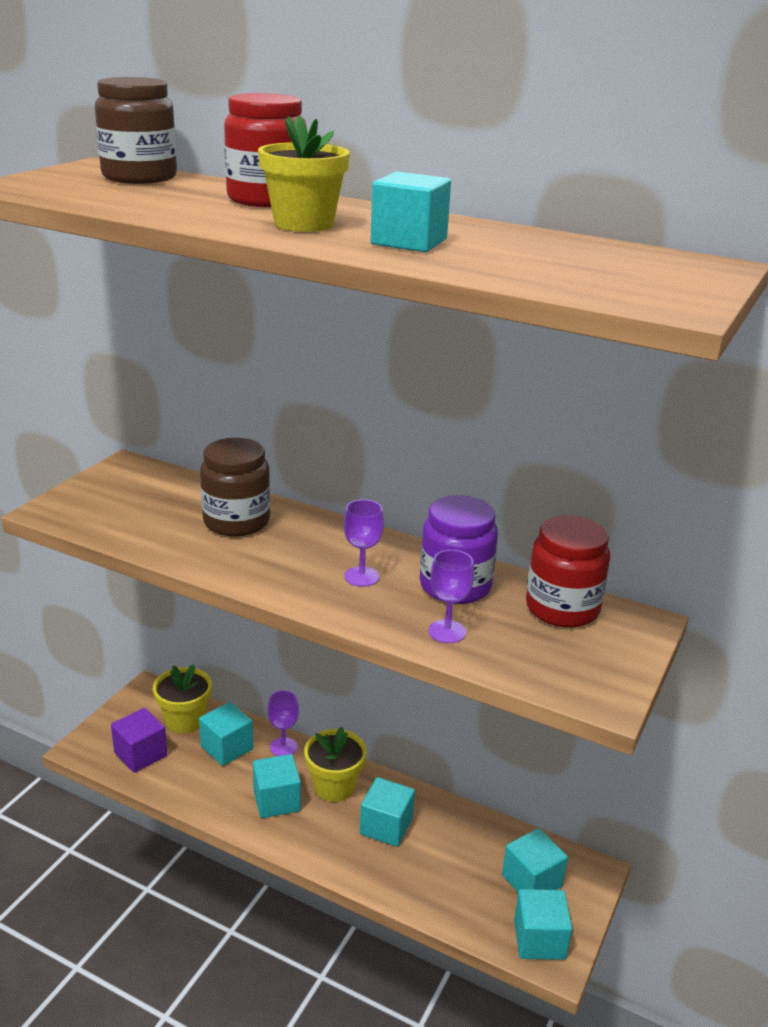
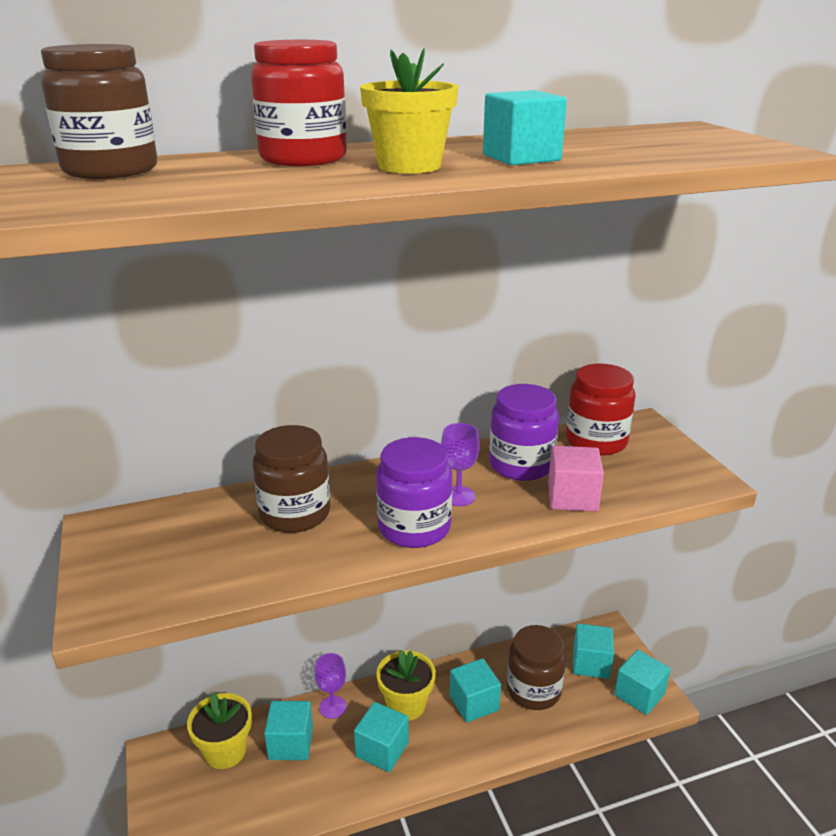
camera: 45 degrees left, 0 degrees up
purple cube [111,708,167,773] -> none
purple goblet [428,550,474,643] -> pink cube [548,446,604,512]
none -> purple jar [376,437,452,548]
none -> brown jar [507,625,566,710]

